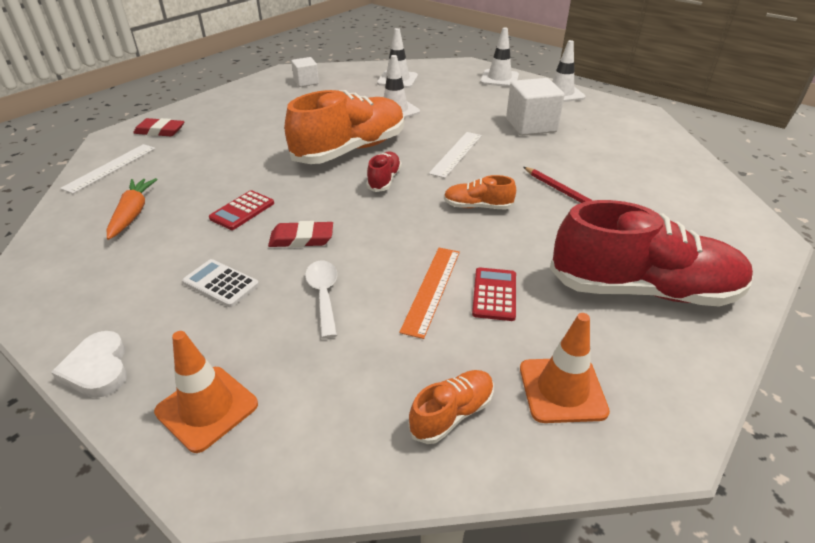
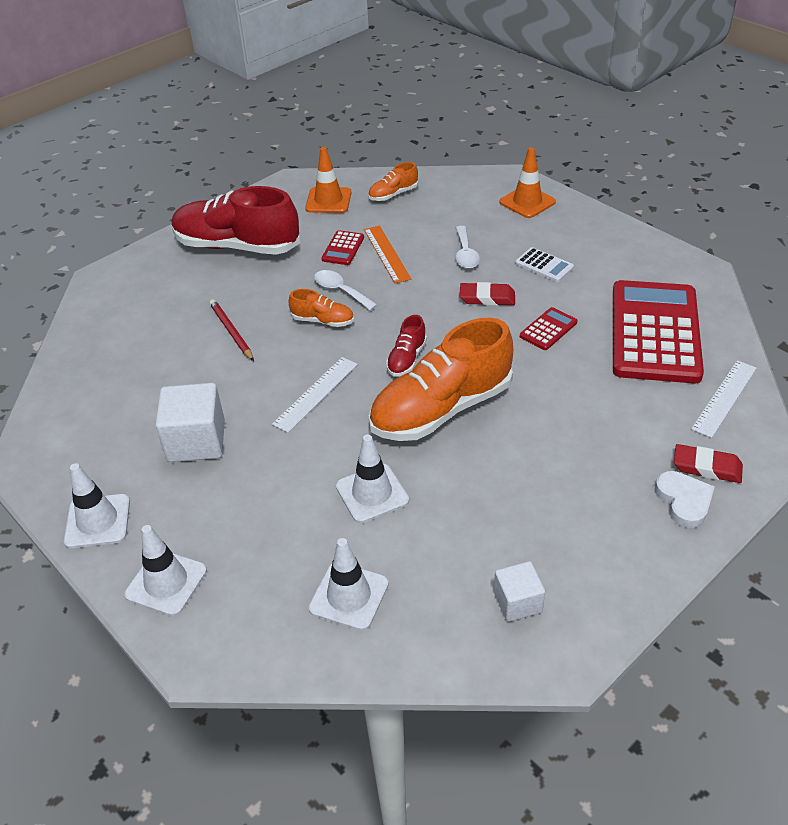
camera: 170 degrees left, 5 degrees up
white heart [51,331,127,398] -> white heart moved to [655,471,715,528]
orange carrot [107,178,157,240] -> red calculator [613,280,704,383]
orange ruler [399,248,460,339] -> orange ruler turned 45 degrees counterclockwise [364,226,411,283]
none -> white spoon [314,270,377,311]

